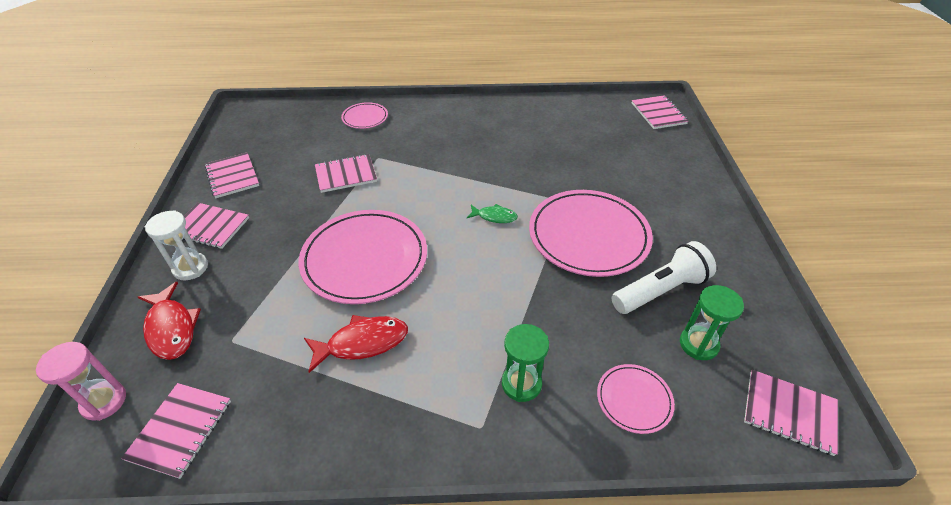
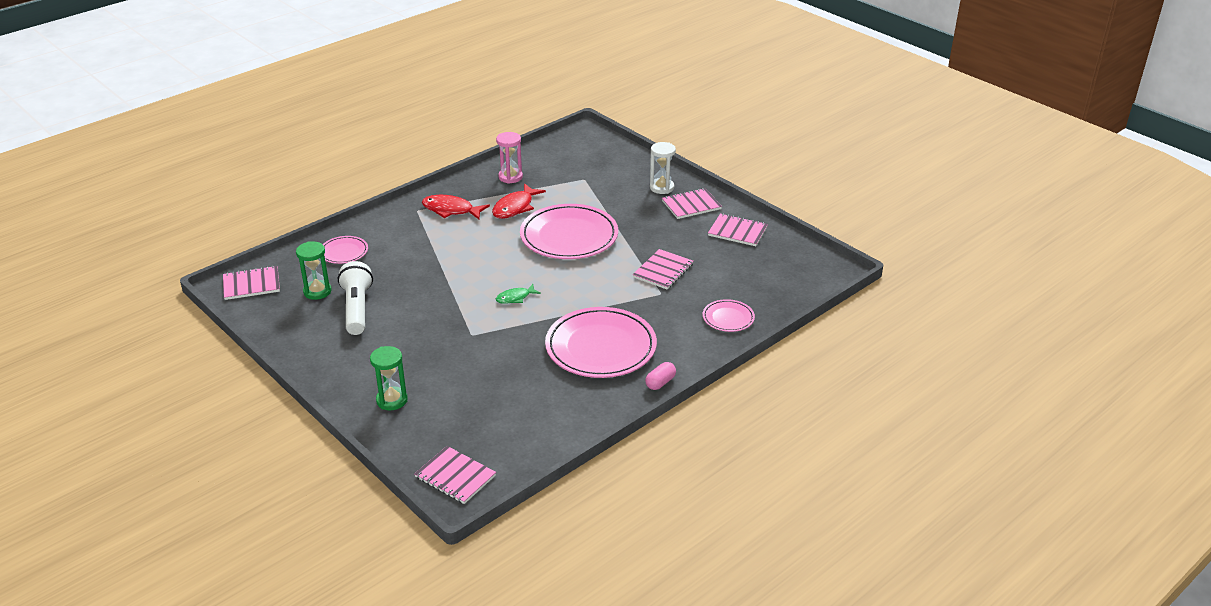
camera: 140 degrees right, 10 degrees down
pink hourglass [36,342,126,421] -> pink hourglass moved to [496,132,523,184]
pink notebook [121,383,231,479] -> none
red fish [138,282,201,360] -> red fish moved to [422,195,490,219]
green hourglass [502,324,549,402] -> green hourglass moved to [370,346,408,410]
pink plate [529,190,653,277] -> pink plate moved to [545,307,657,378]
white flashlight [611,241,716,314] -> white flashlight turned 150 degrees clockwise [338,261,373,335]
none -> pink capsule [645,362,676,390]

